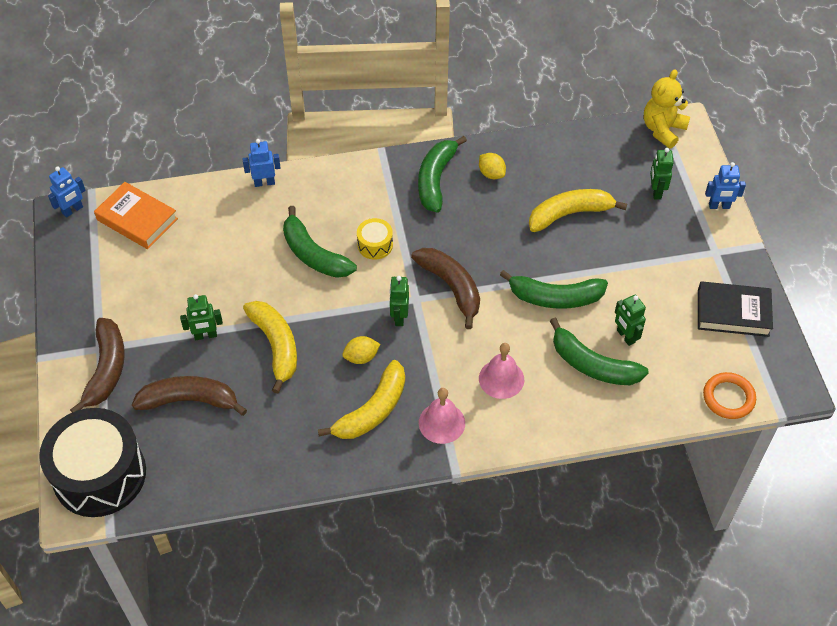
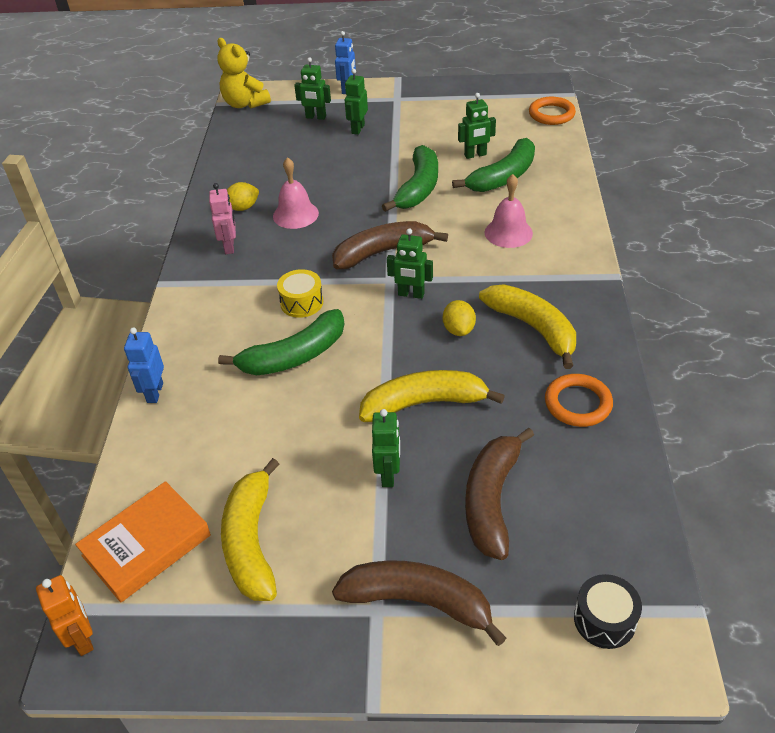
camera: 75 degrees left, 10 degrees down
black drum [39,408,146,517] -> black drum [574,574,642,649], size x0.44
blue robot [48,167,86,218] -> orange robot [36,575,94,656]
green banana [418,136,467,213] -> pink robot [209,183,236,254]
pink bell [419,388,465,444] -> pink bell moved to [273,157,319,229]
yellow banana [529,189,627,232] -> yellow banana moved to [221,458,279,601]
black book [698,281,773,337] -> none
none -> green robot [345,69,368,135]
none -> orange ring [545,374,613,427]

